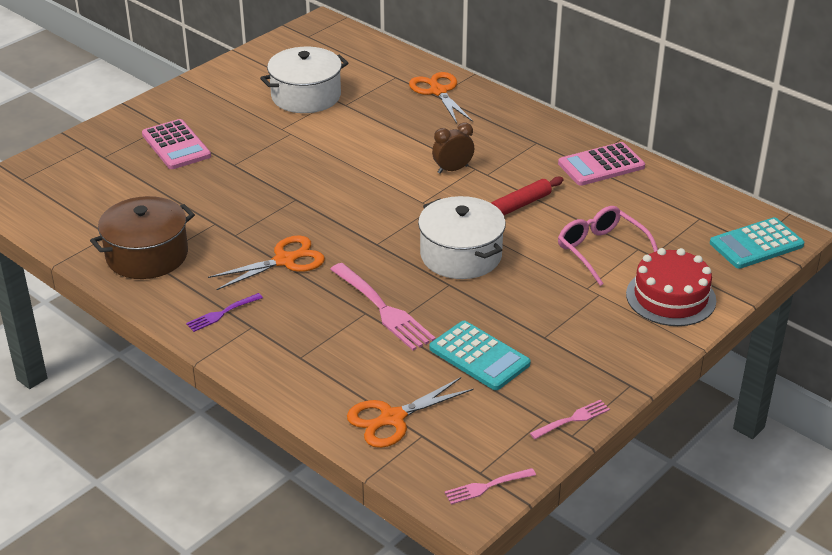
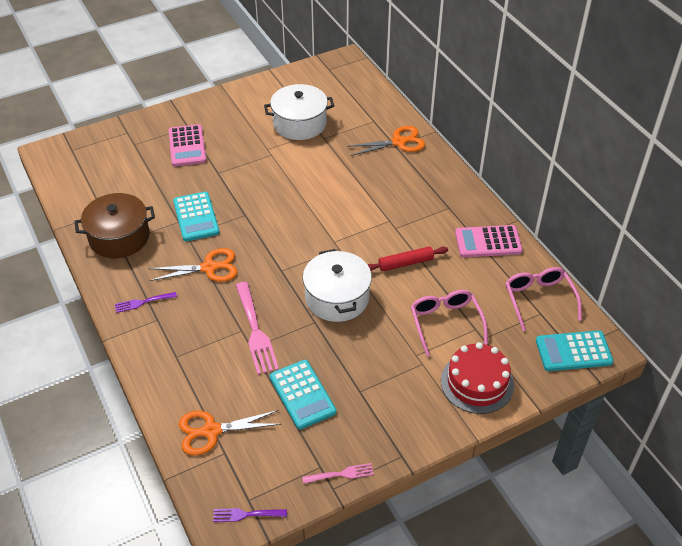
camera: 20 degrees right, 10 degrees up
orange scissors [409,72,473,124] -> orange scissors turned 75 degrees clockwise [347,126,425,156]
brown clock [432,122,474,174] -> none
pink fork [444,468,536,504] -> purple fork [213,508,287,522]
none -> turquoise calculator [173,192,220,241]
none -> pink glasses [506,267,582,331]

